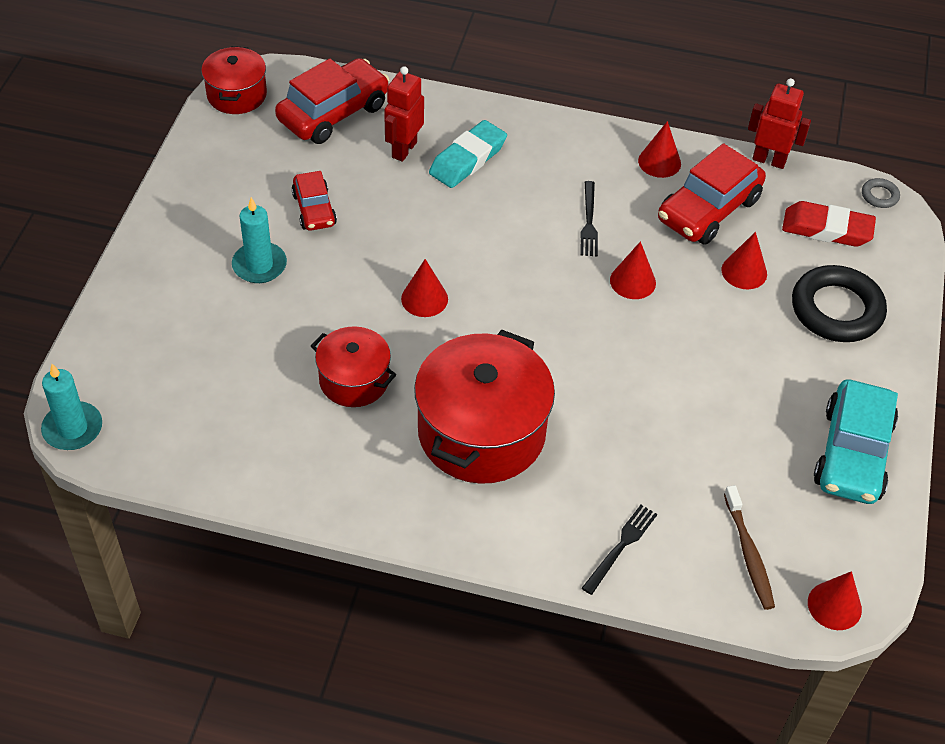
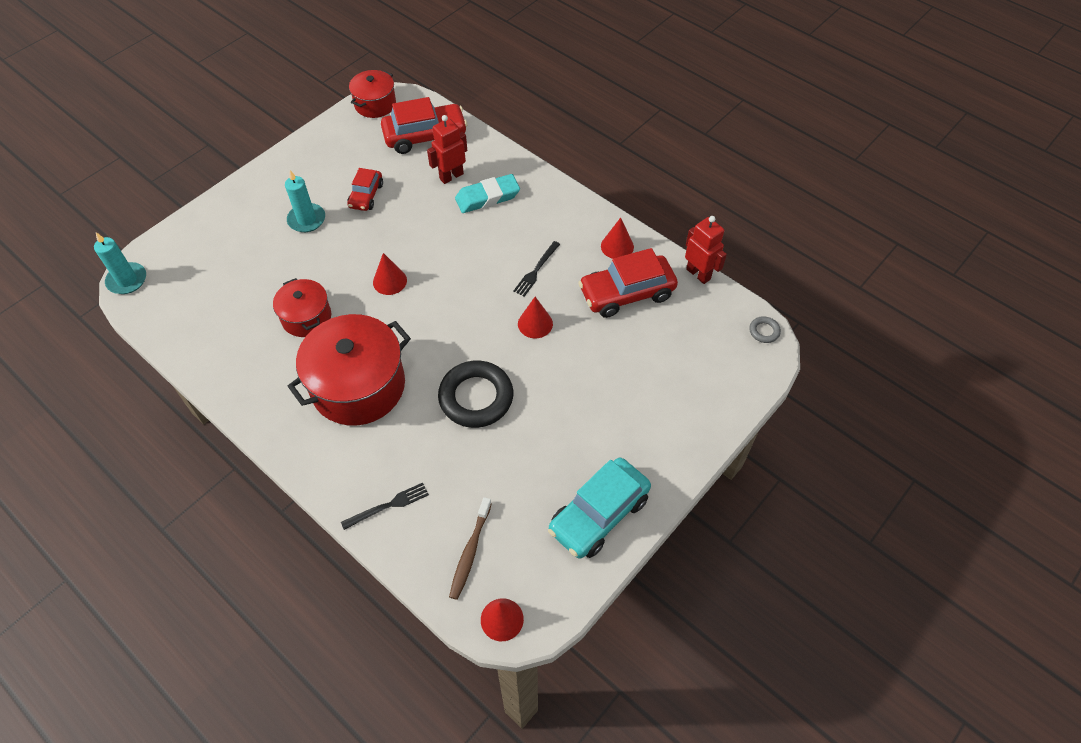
camera: 30 degrees right, 5 degrees up
red cone [721,232,767,289] -> none
red eraser [782,201,876,247] -> none
black ring [792,265,887,342] -> black ring moved to [438,361,513,428]

